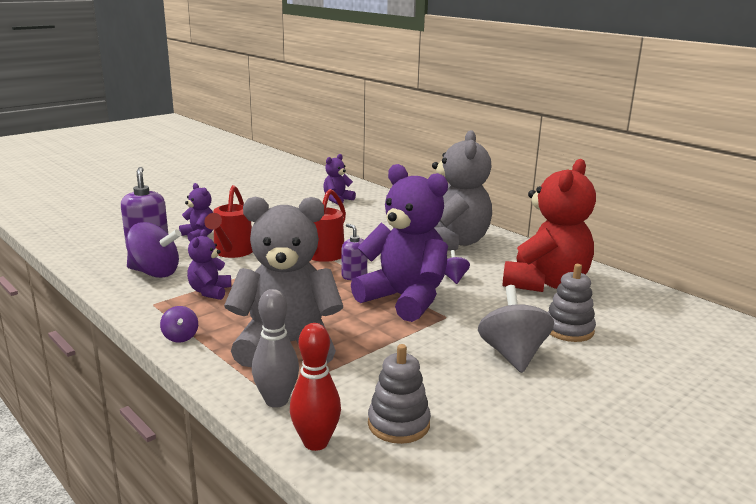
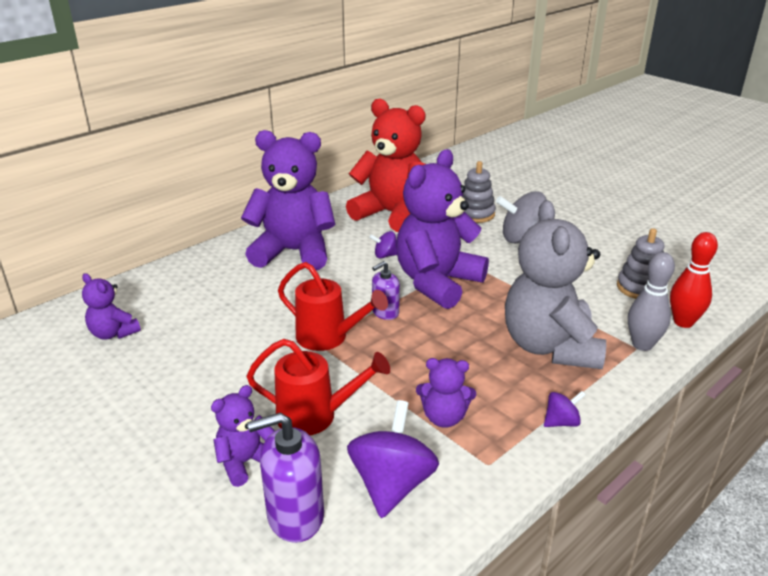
camera: 90 degrees left, 10 degrees up
grey teddy bear [432,130,492,251] -> purple teddy bear [241,130,336,270]

